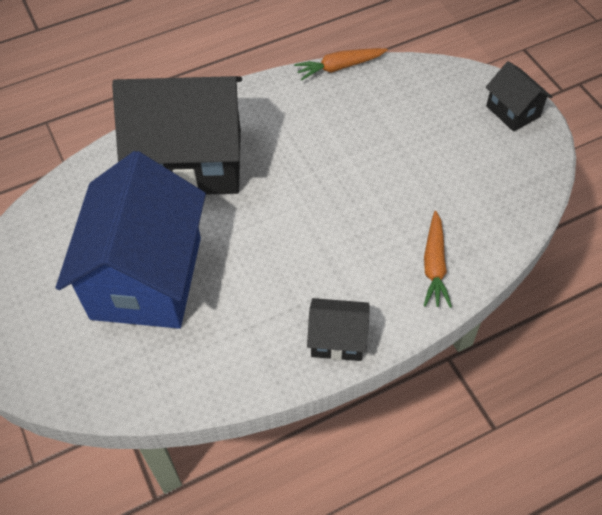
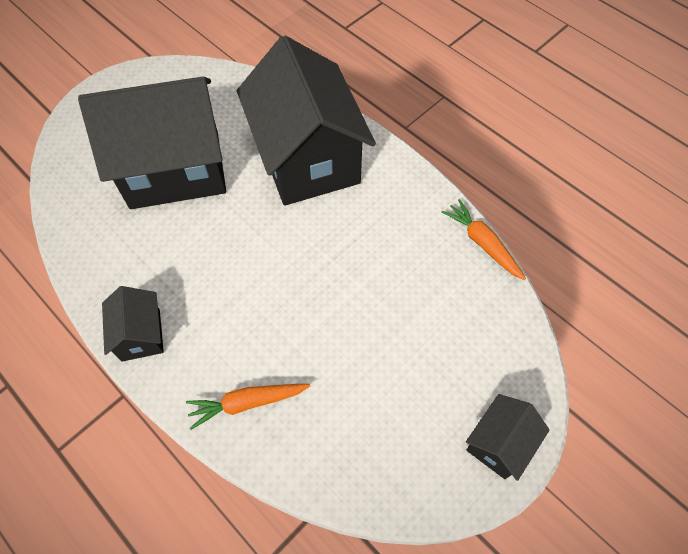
camera: 70 degrees right, 5 degrees up
blue house [56,151,206,329] -> black house [78,77,226,209]

